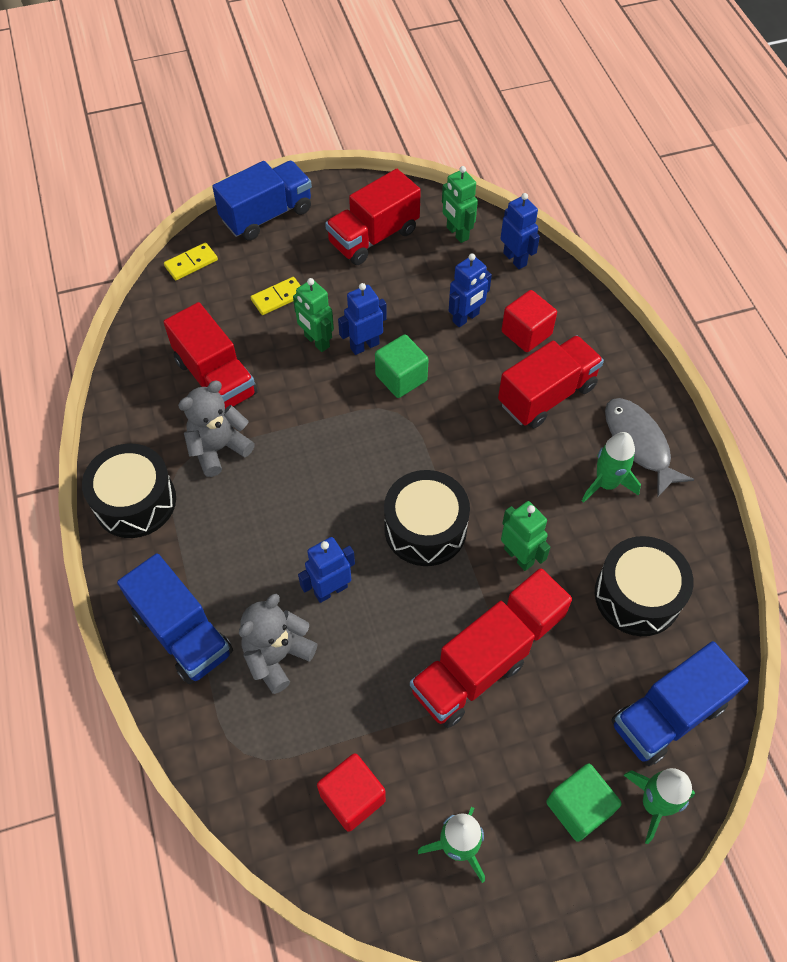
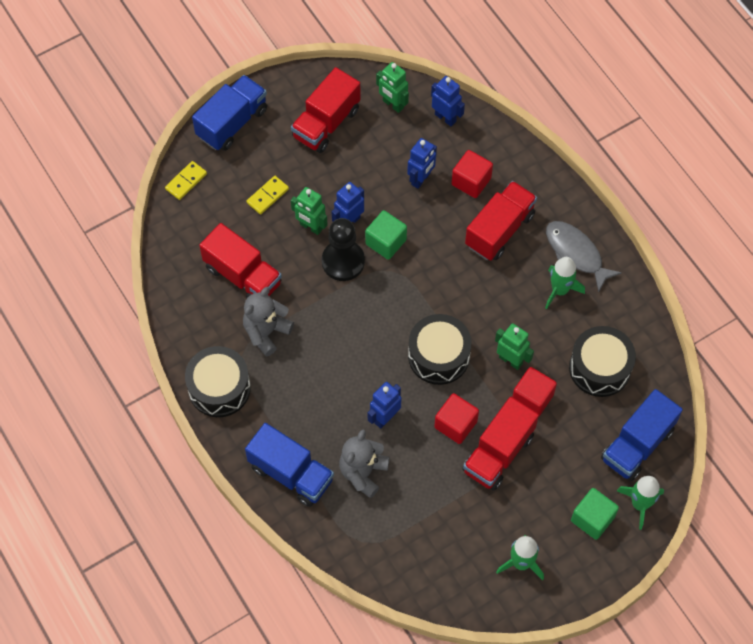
camera: 15 degrees left, 5 degrees up
red cube [317,753,386,832] -> red cube moved to [434,393,479,444]
none -> black pawn [322,218,365,281]

